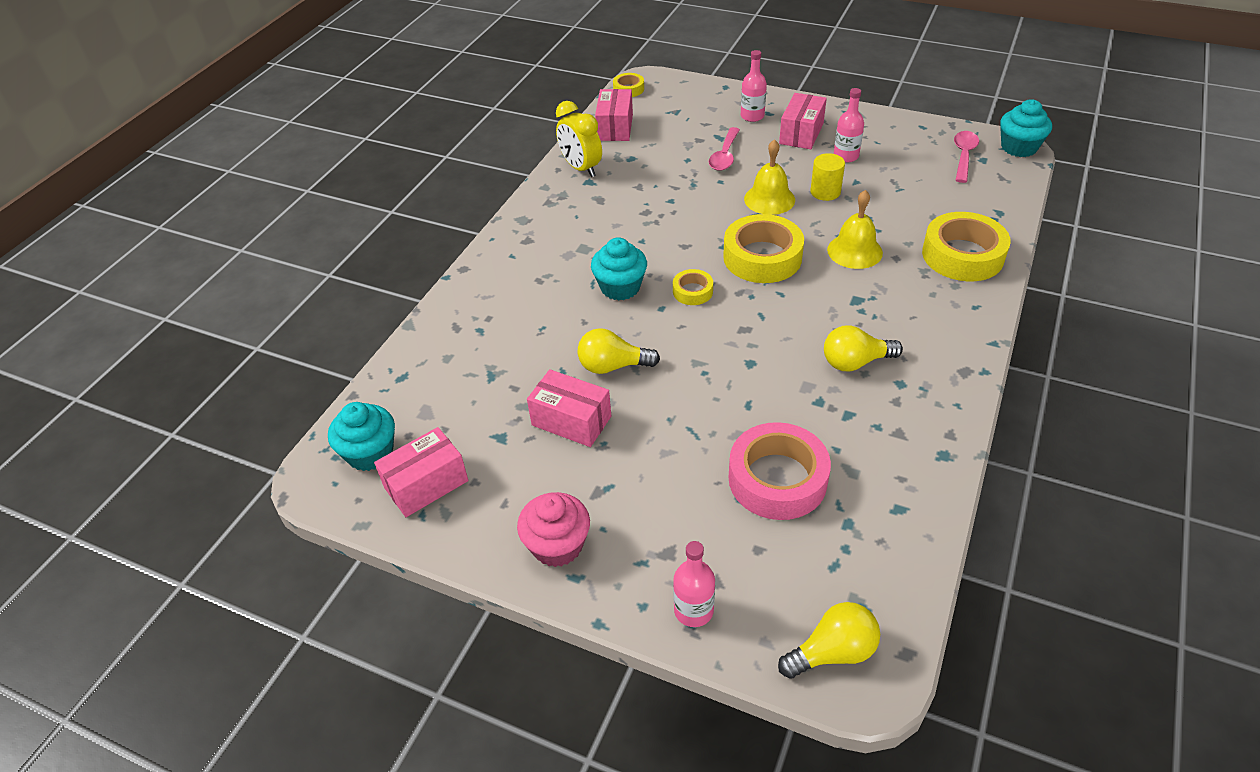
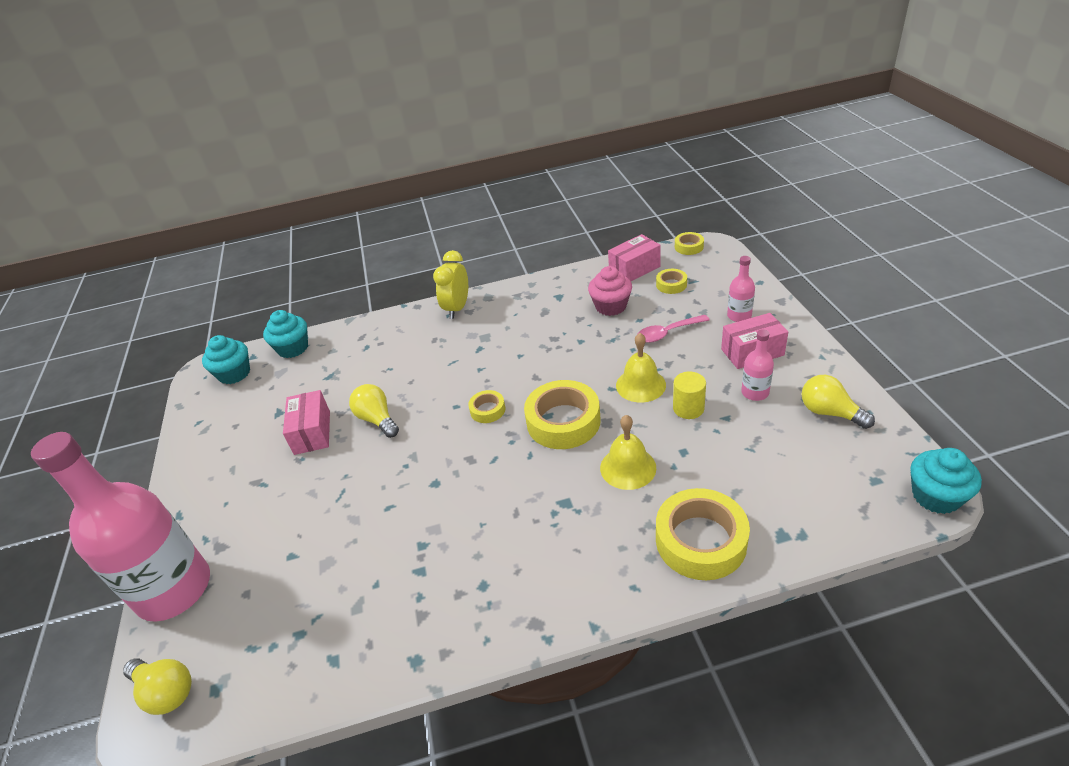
camera: 55 degrees right, 5 degrees down
pink box [374,427,469,517] -> none
pink cupcake [517,492,590,567] -> pink cupcake moved to [588,266,632,316]
yellow clock [556,101,602,177] -> yellow clock moved to [433,250,468,319]
turquoise cupcake [591,237,647,300] -> turquoise cupcake moved to [263,310,308,358]
pink bottle [673,541,715,627] -> pink bottle [31,432,210,622], size x2.41
pink tape [729,422,831,520] -> none
yellow light bulb [824,325,903,371] -> yellow light bulb moved to [802,375,875,429]
pink spoon [954,131,979,183] -> none
none -> yellow tape [656,269,687,294]

